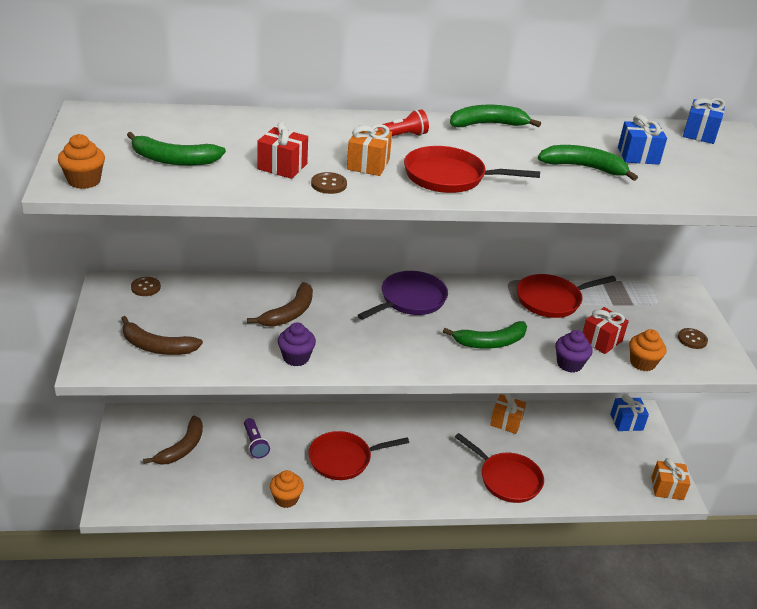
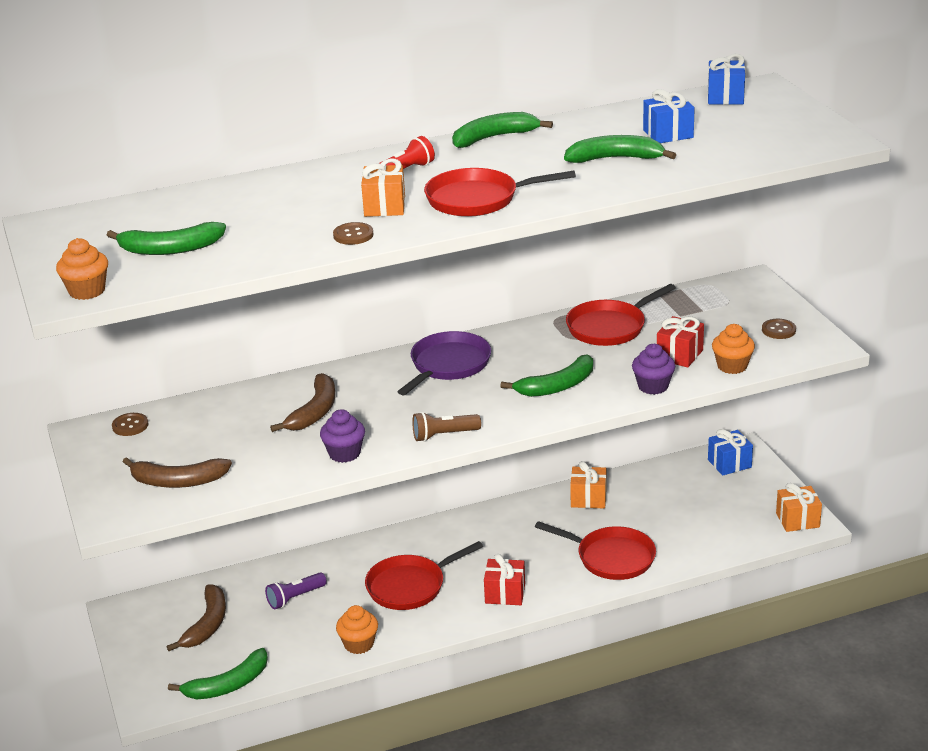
camera: 10 degrees left, 5 degrees down
purple flashlight [244,418,270,458] -> purple flashlight turned 90 degrees clockwise [265,572,327,609]
red gift [257,121,308,179] -> red gift moved to [484,554,525,605]
none -> green banana [168,648,268,699]
none -> brown flashlight [412,412,481,442]

